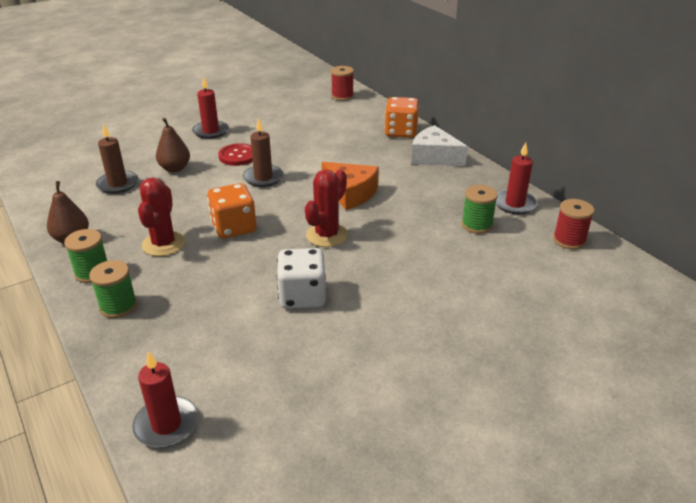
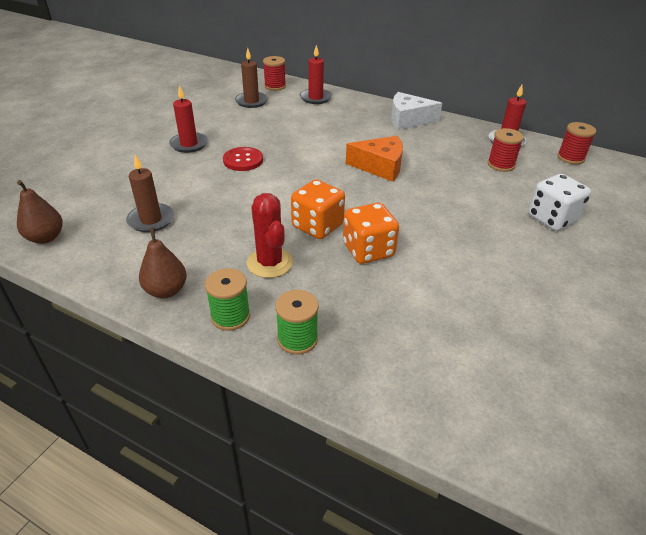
camera: 30 degrees left, 5 degrees up
red candle [132,351,199,448] -> red candle moved to [300,45,332,104]
brown pear [156,118,190,172] -> brown pear moved to [17,180,63,244]
brown candle [243,118,284,187] -> brown candle moved to [235,48,268,108]
white dice [277,248,326,309] -> white dice moved to [528,174,591,231]
red cactus [305,169,348,247] -> none
orange dice [384,97,419,138] -> orange dice moved to [343,202,399,264]
green spool [461,185,498,234] -> red spool [488,128,524,172]

